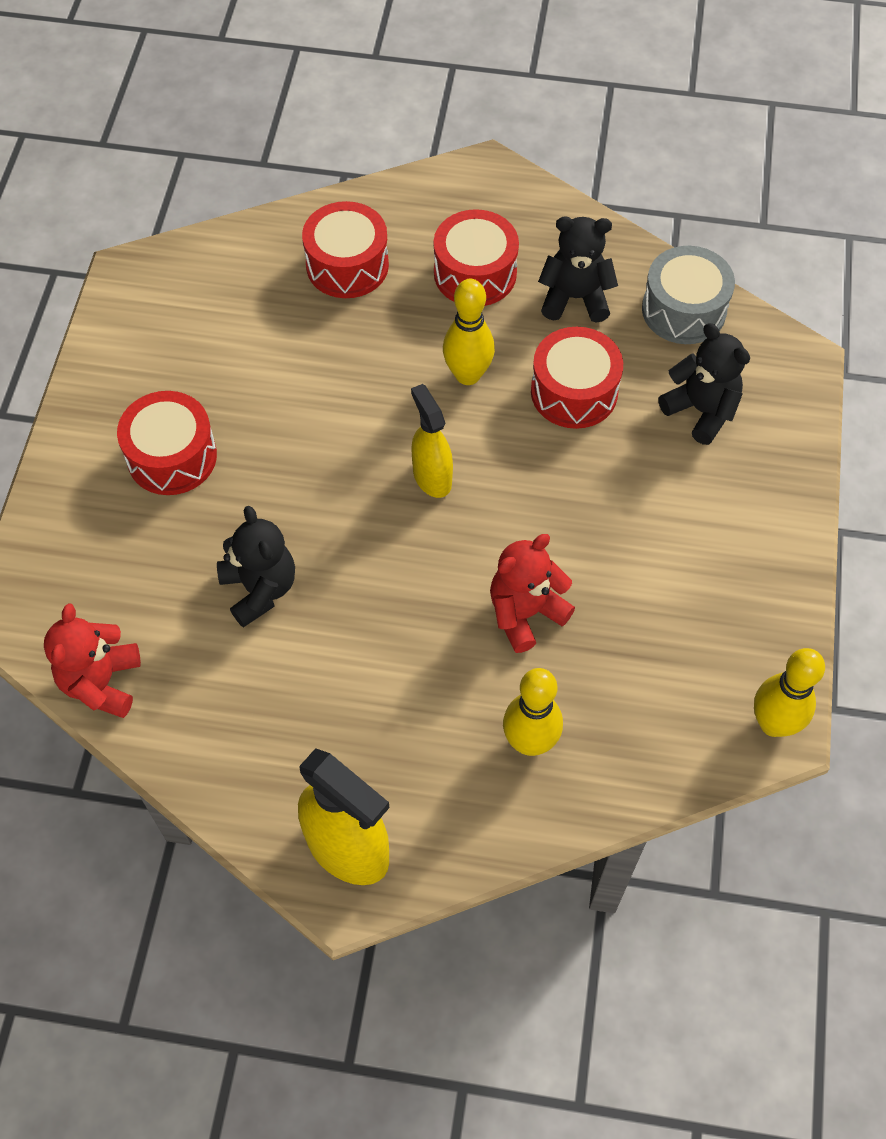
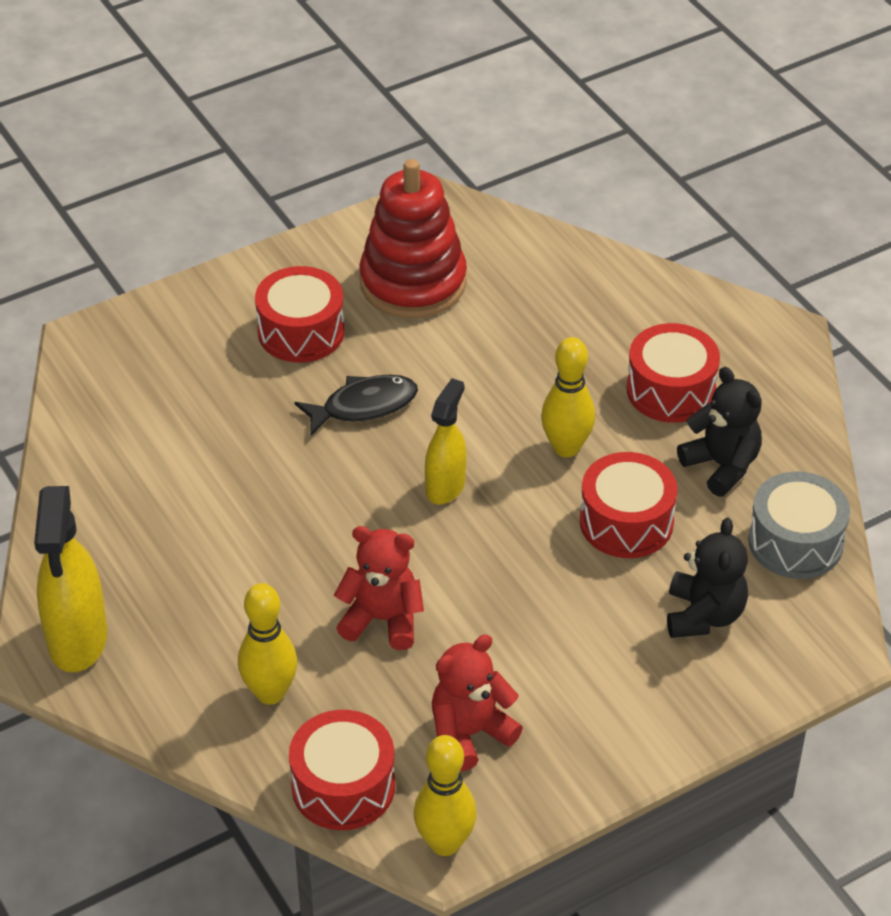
camera: 50 degrees right, 15 degrees down
red teddy bear [44,603,141,718] -> red teddy bear moved to [432,634,523,771]
black teddy bear [217,506,295,628] -> none
red drum [302,201,389,298] -> red drum moved to [289,710,395,830]
none -> black fish [294,375,418,436]
none -> red stacking toy [359,159,467,318]

